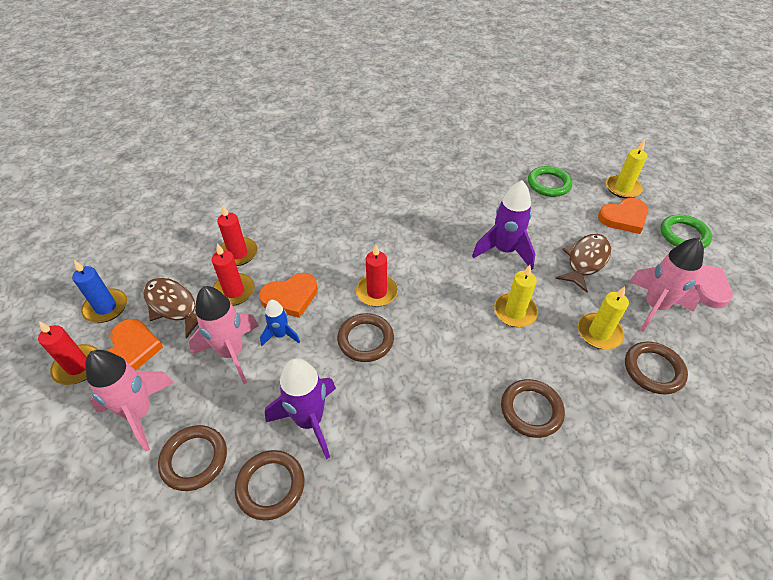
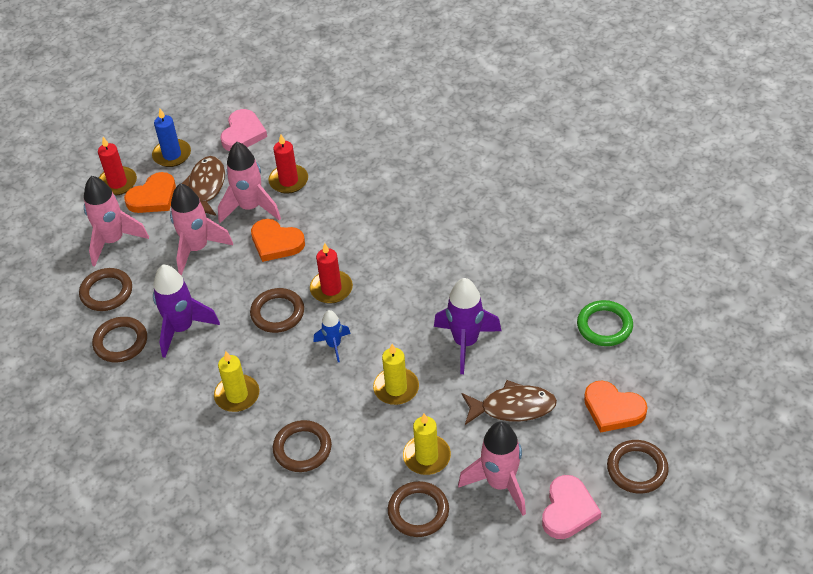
camera: 55 degrees right, 0 degrees up
red candle [212,243,255,306] -> pink rocket [218,142,281,223]
blue rocket [260,300,300,346] -> blue rocket moved to [314,310,351,362]
yellow candle [606,140,647,198] -> yellow candle moved to [214,351,259,412]
green ring [661,214,712,248] -> brown ring [607,440,669,494]
none -> pink heart [220,109,267,151]

